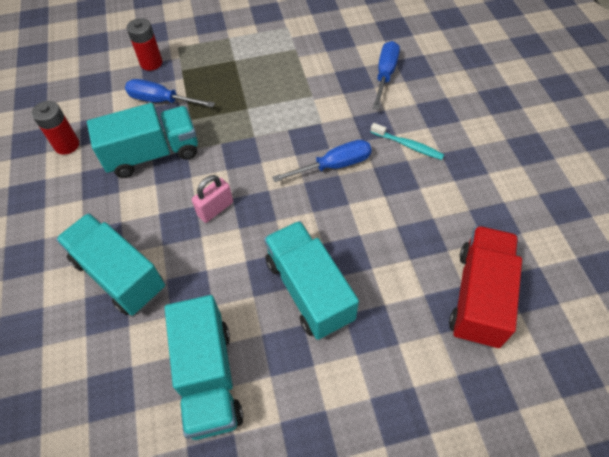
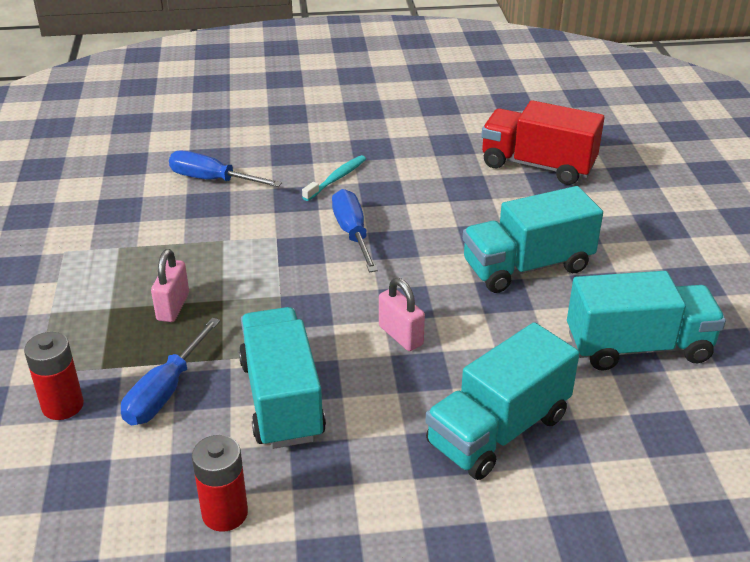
camera: 85 degrees left, 20 degrees down
none -> pink padlock [151,249,189,322]

